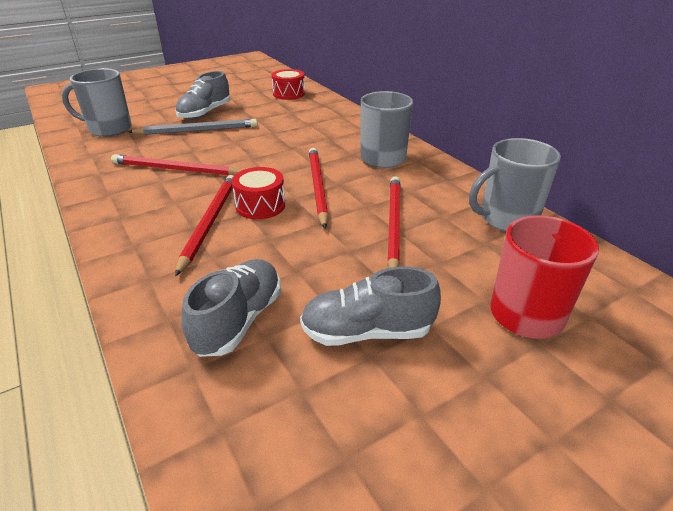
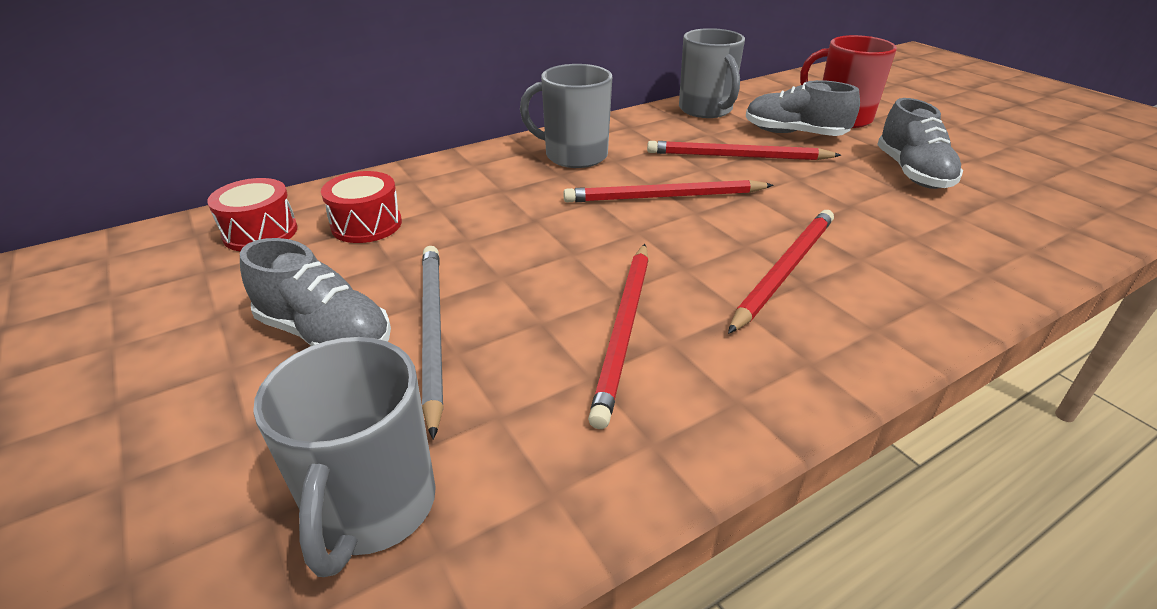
camera: 90 degrees left, 0 degrees up
red pencil [175,175,234,276] -> red pencil turned 120 degrees clockwise [728,210,834,334]
grey shoe [181,259,281,357] -> grey shoe moved to [746,80,860,136]
red drum [232,167,285,219] -> red drum moved to [321,171,402,243]

